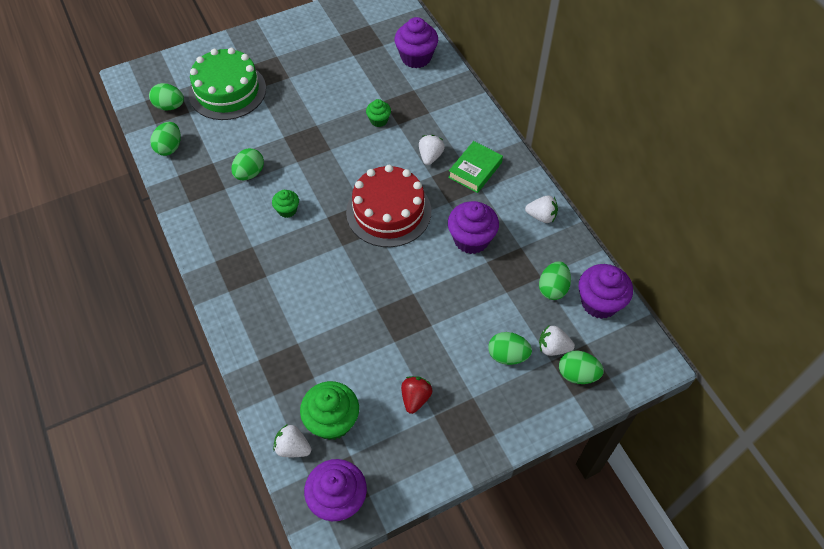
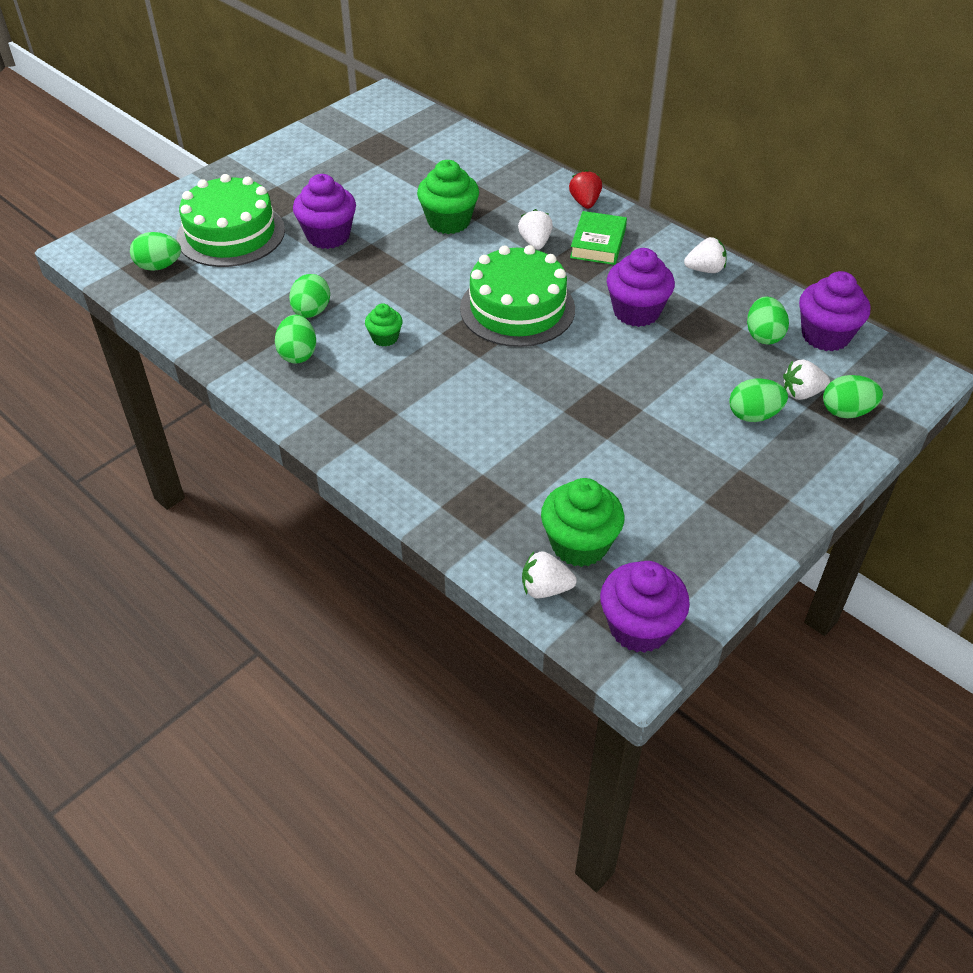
camera: 20 degrees left, 10 degrees down
green egg [150,122,181,156] -> green egg moved to [275,315,316,364]
red cake [346,165,431,247] -> green cake [460,245,575,347]
green cupcake [366,99,391,127] -> green cupcake [417,160,479,234], size x1.83
purple cupcake [394,17,438,68] -> purple cupcake moved to [293,174,356,249]
red strawberry [401,376,432,414] -> red strawberry moved to [569,170,602,209]

